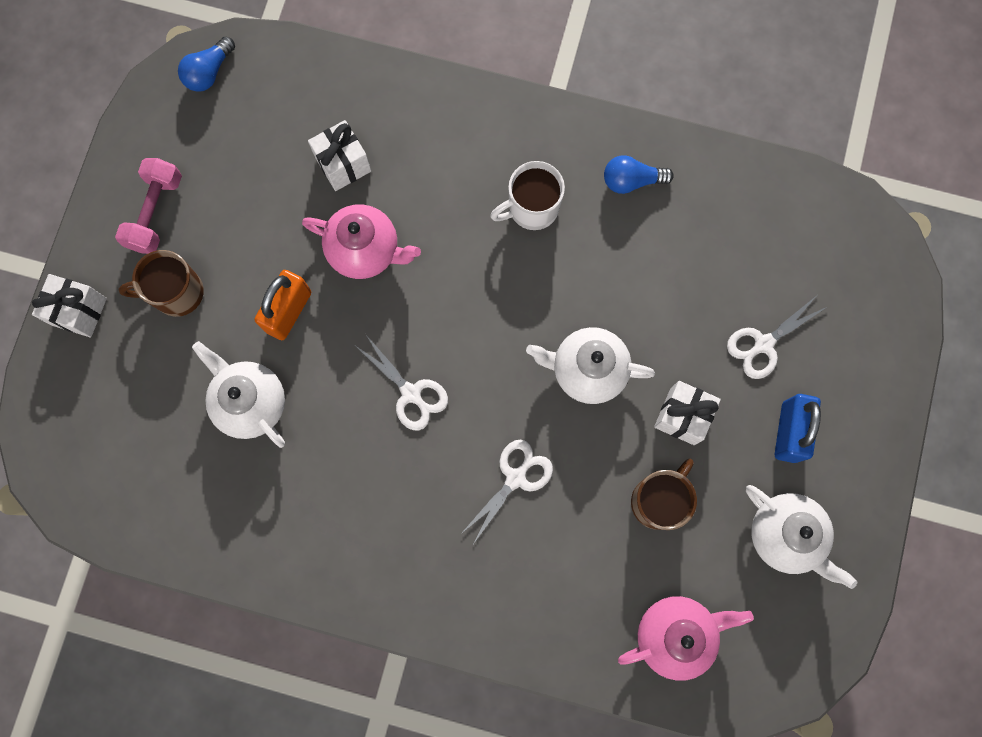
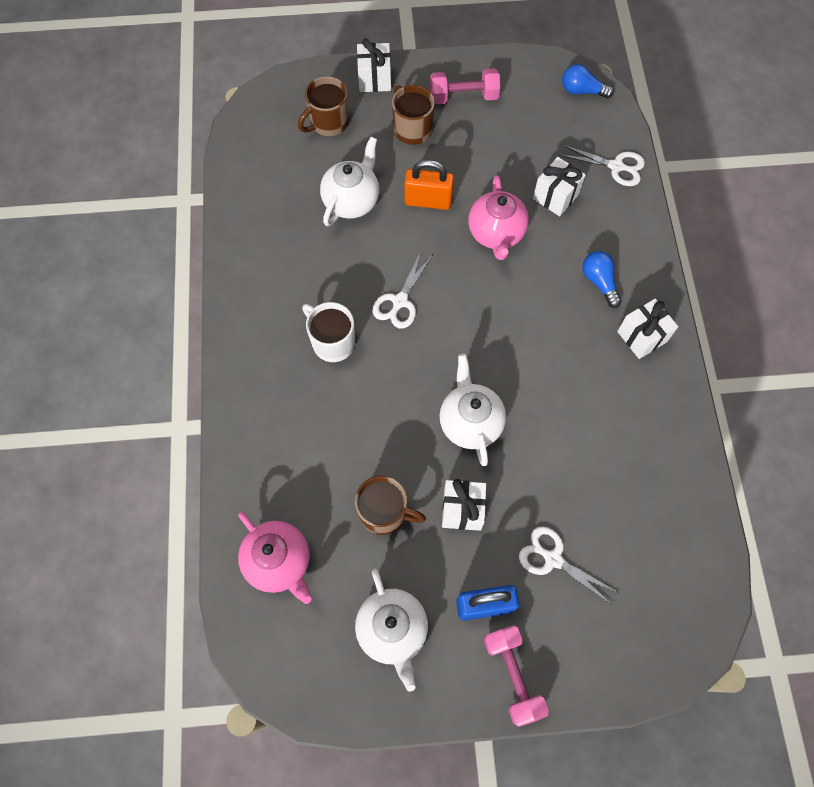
camera: 70 degrees right, 10 degrees down
white scissors [461,440,553,543] -> white scissors moved to [559,145,645,186]
white mug [490,161,565,230] -> white mug moved to [302,302,355,362]
blue light bulb [604,155,674,194] -> blue light bulb moved to [582,251,622,308]
white teapot [746,485,857,589] -> white teapot turned 45 degrees counterclockwise [355,569,428,692]
none -> brown mug [298,76,349,136]
none -> pink dumbbell [484,625,549,727]
none -> white gift [617,299,678,359]

